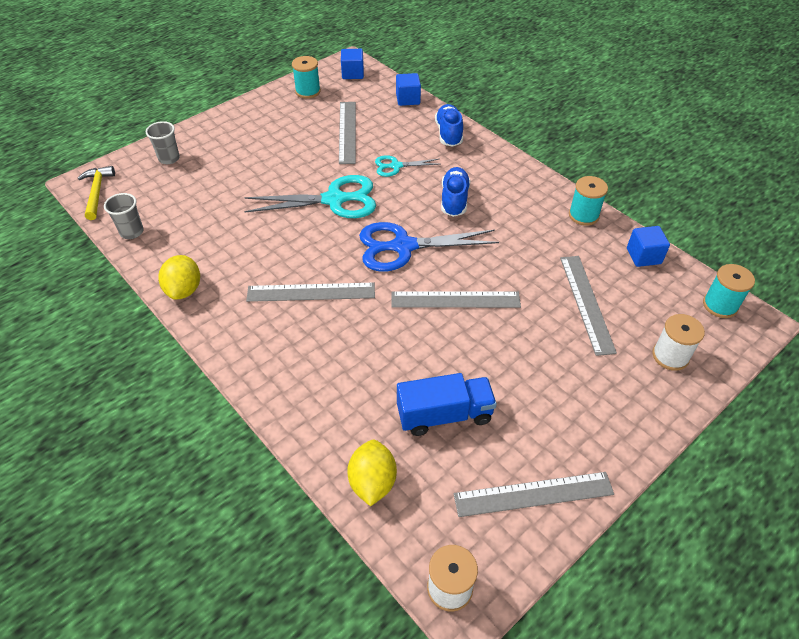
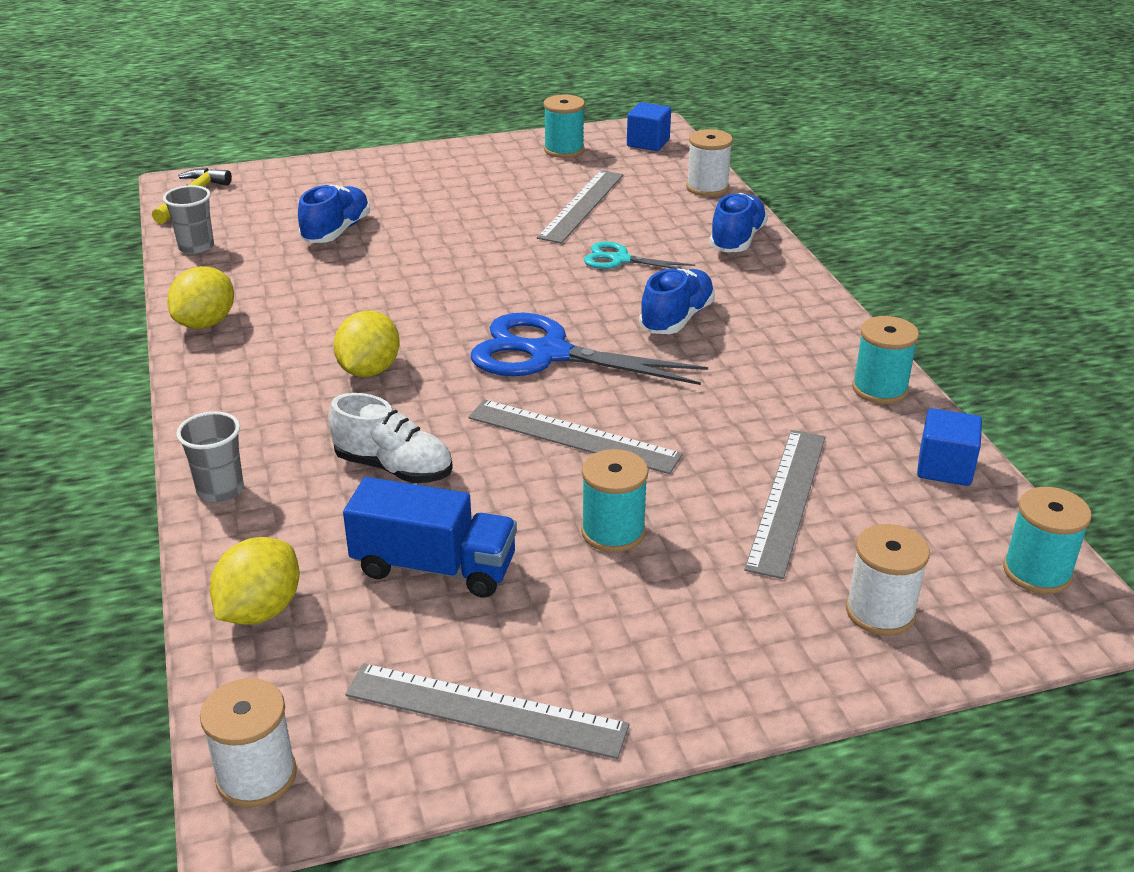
camera: 25 degrees right, 15 degrees down
grey cup [146,121,180,164] -> grey cup moved to [176,411,244,503]
turquoise scissors [244,175,376,218] -> none
grey ruler [246,283,375,302] -> yellow lemon [334,311,400,377]
blue cube [396,73,421,106] -> white spool [686,129,733,197]
none -> blue shoe [298,184,370,243]
none -> white shoe [328,393,453,483]
none -> turquoise spool [581,449,649,552]

